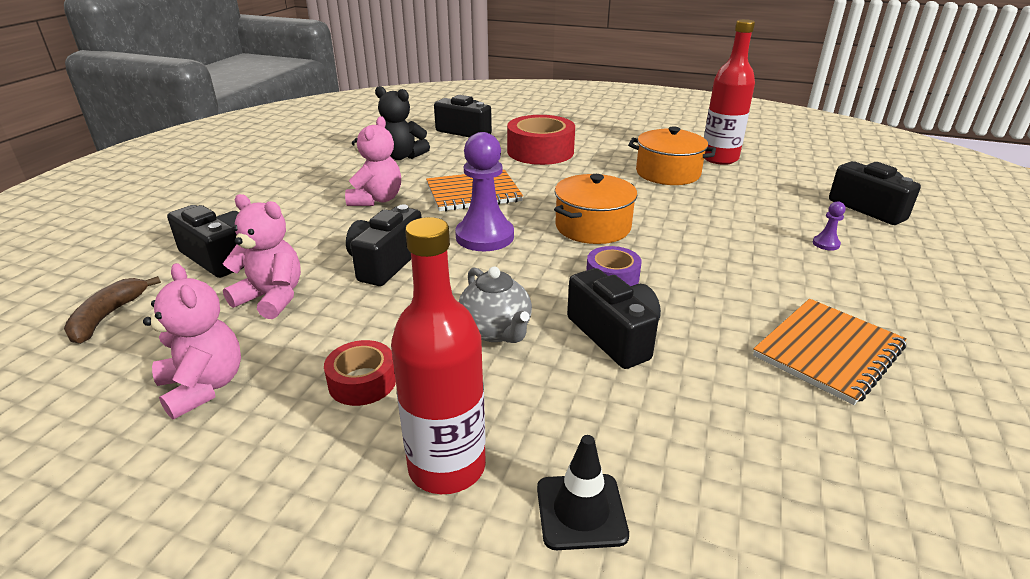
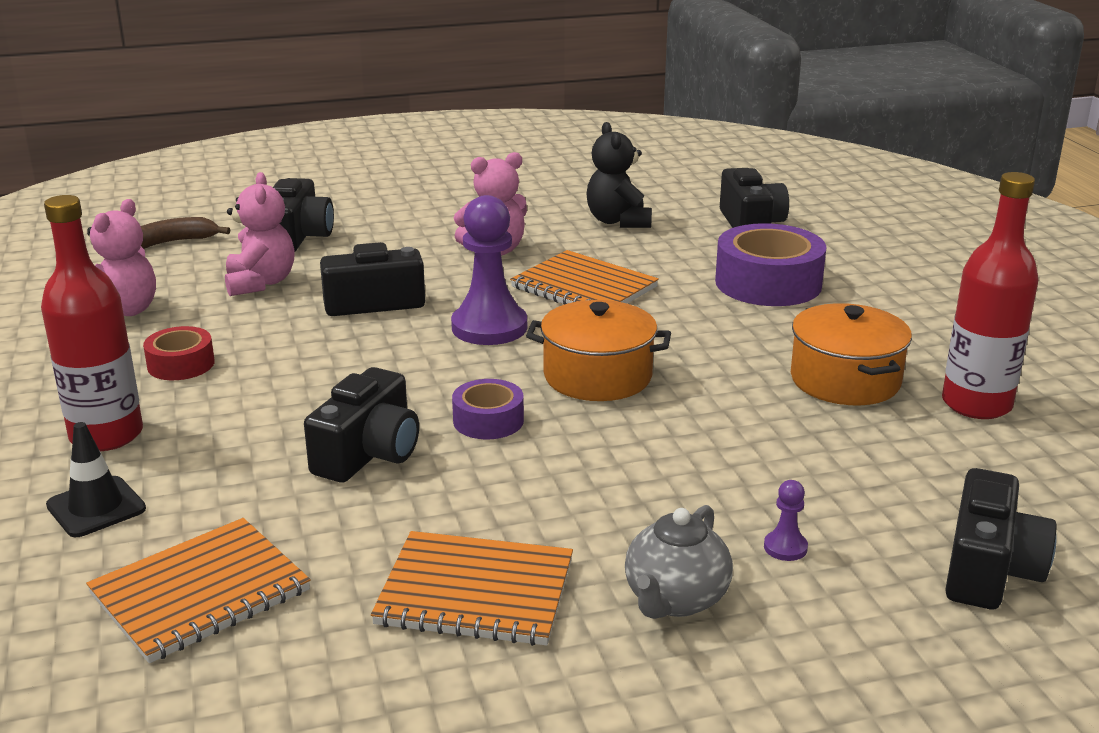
camera: 55 degrees right, 5 degrees down
grey teapot [459,267,532,343] -> grey teapot moved to [625,505,733,619]
red tape [507,115,575,165] -> purple tape [715,223,826,306]
none -> orange notebook [86,518,311,663]

